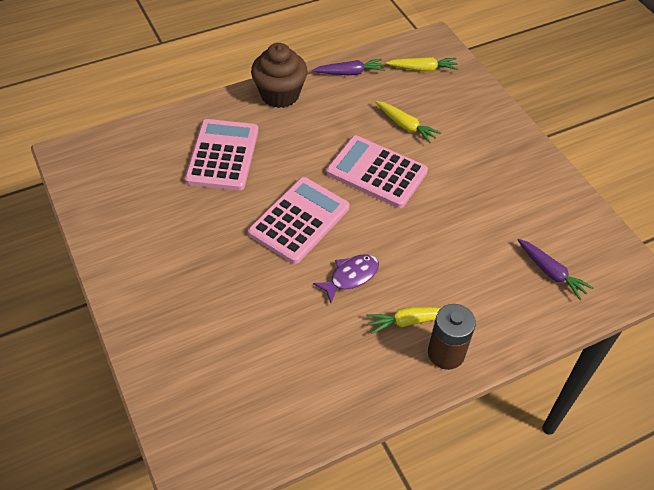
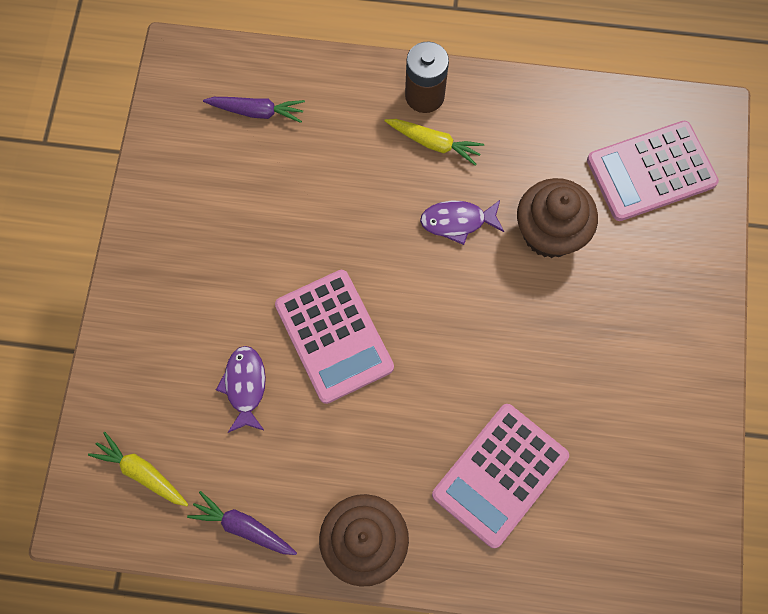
camera: 145 degrees left, 20 degrees up
pink calculator [248,177,349,264] -> pink calculator moved to [587,121,719,221]
yellow carrot [375,101,441,143] -> purple fish [216,346,266,433]
purple carrot [518,239,594,300] -> purple carrot turned 105 degrees clockwise [203,97,305,123]
none -> brown cupcake [517,178,598,258]

